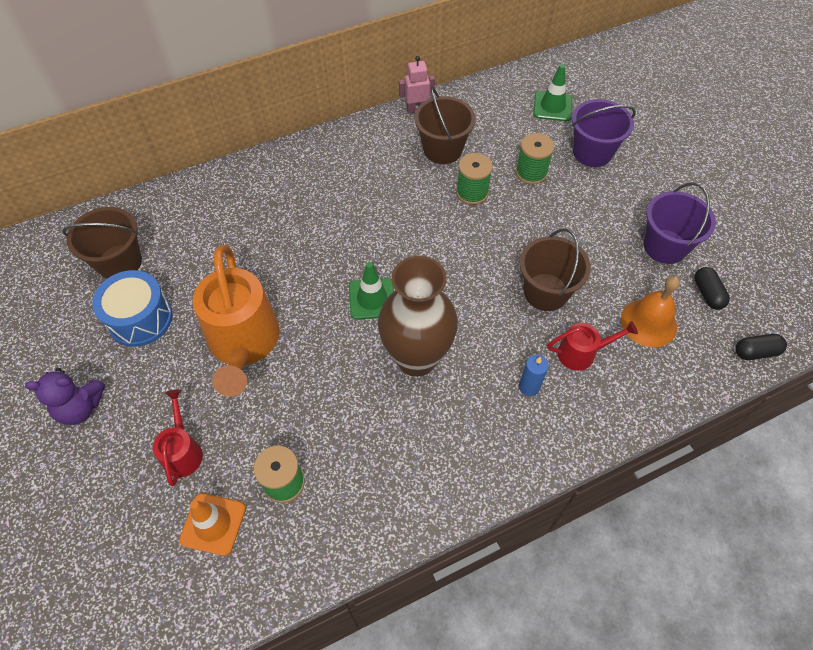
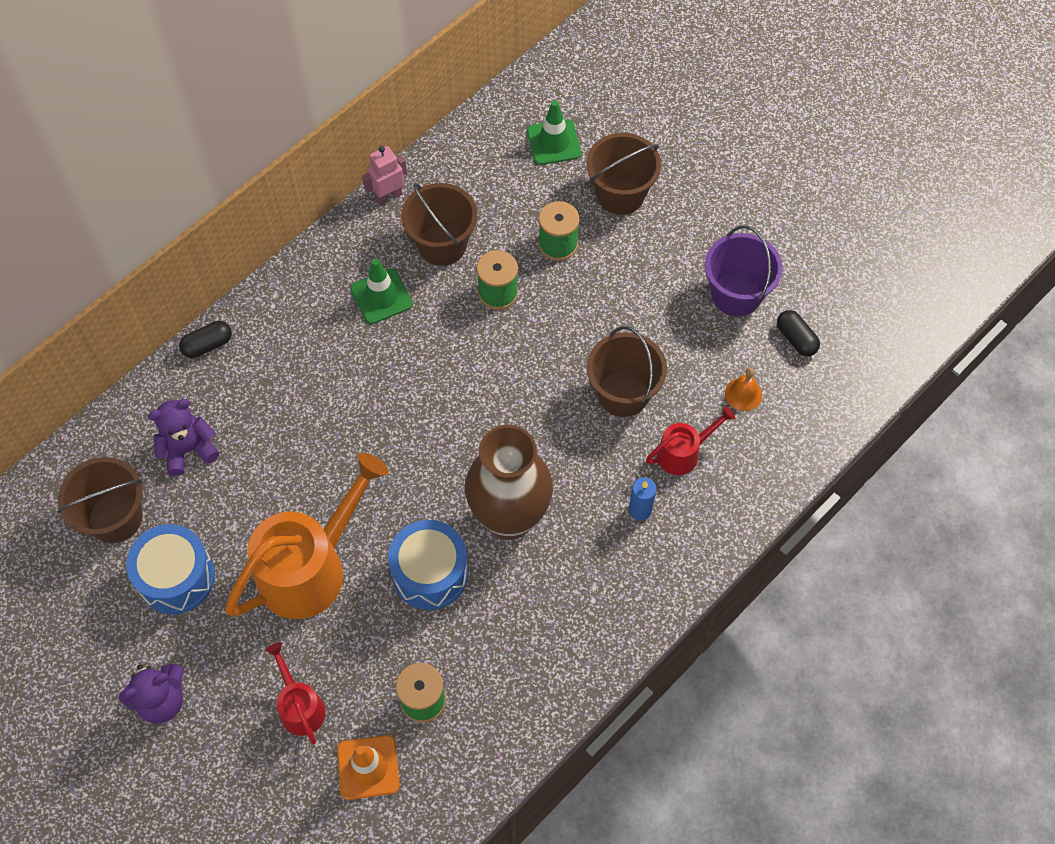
camera: 20 degrees left, 5 degrees up
orange watering can [193,245,280,397] -> orange watering can turned 105 degrees counterclockwise [225,453,388,619]
green traffic cone [349,262,394,320] -> green traffic cone moved to [350,258,413,324]
purple bucket [572,99,636,167] -> brown bucket [586,133,661,215]
orange bell [621,276,680,348] -> orange bell [725,368,762,411], size x0.59
black capsule [735,334,787,360] -> black capsule moved to [179,321,232,358]
none -> purple teddy bear [148,399,219,476]
none -> blue drum [388,520,469,610]

